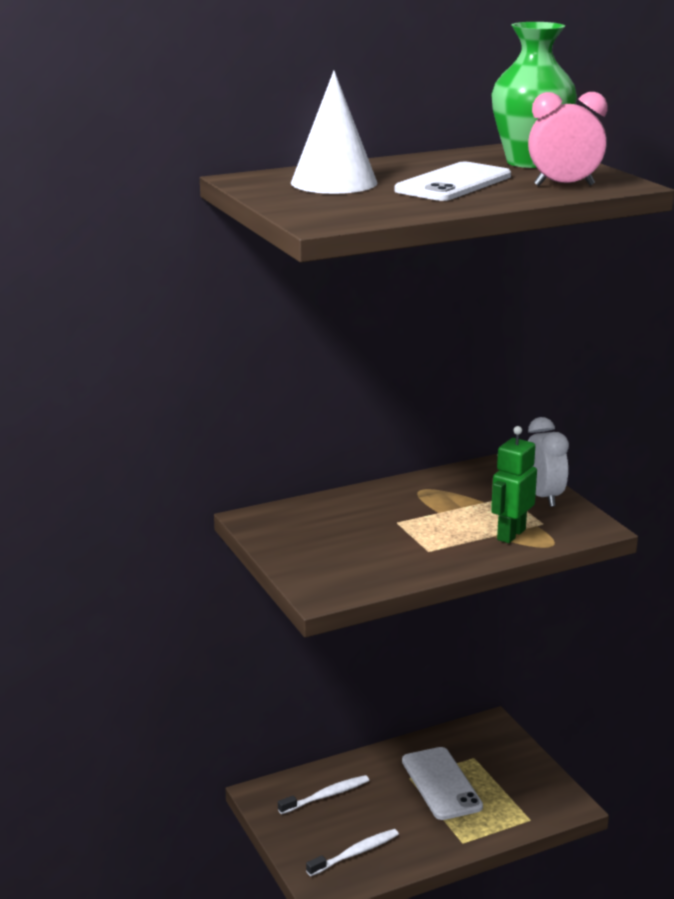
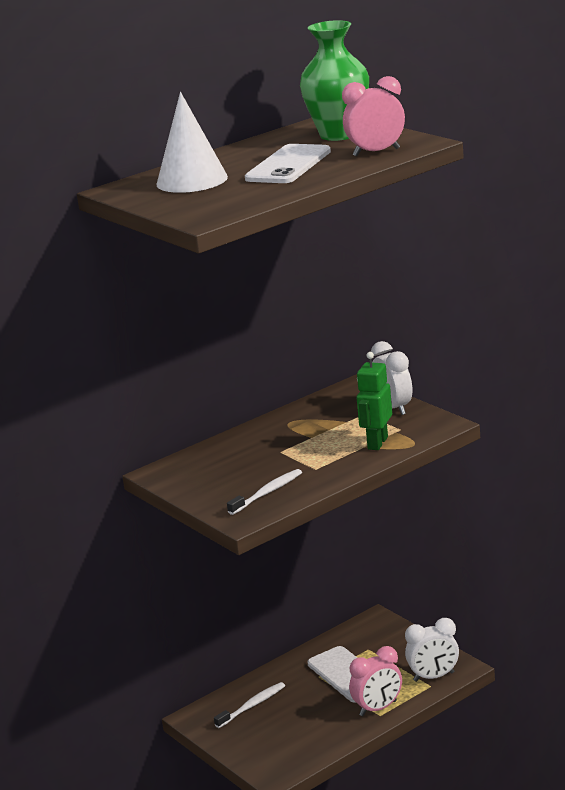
camera: 10 degrees left, 0 degrees up
white toothbrush [306,829,399,876] -> white toothbrush moved to [227,469,302,515]
none -> pink clock [349,646,402,716]
none -> white clock [405,618,459,682]

